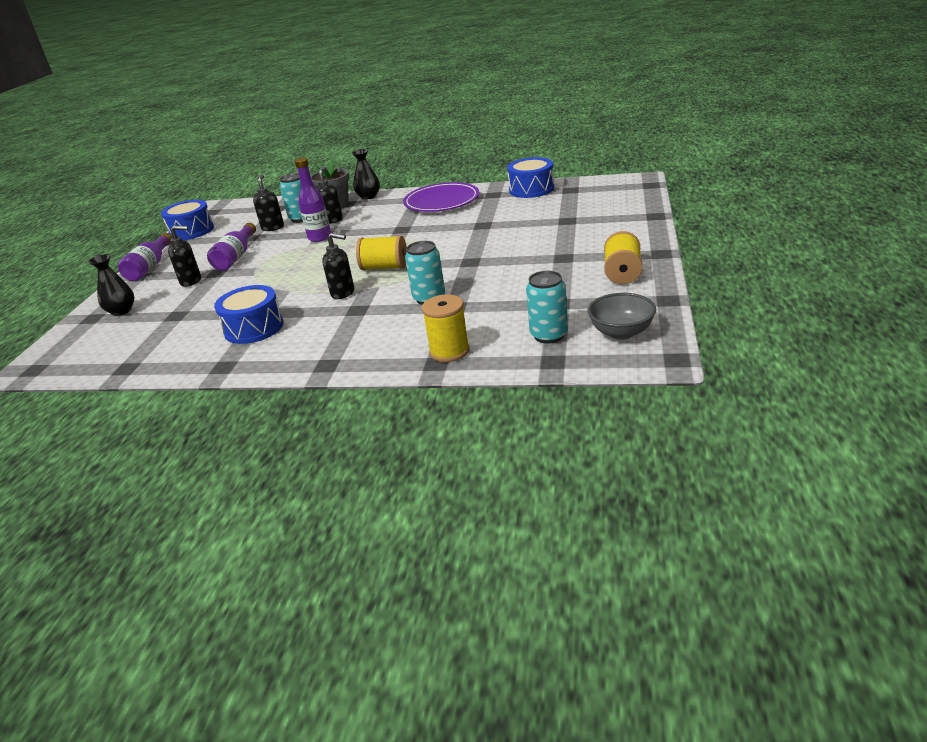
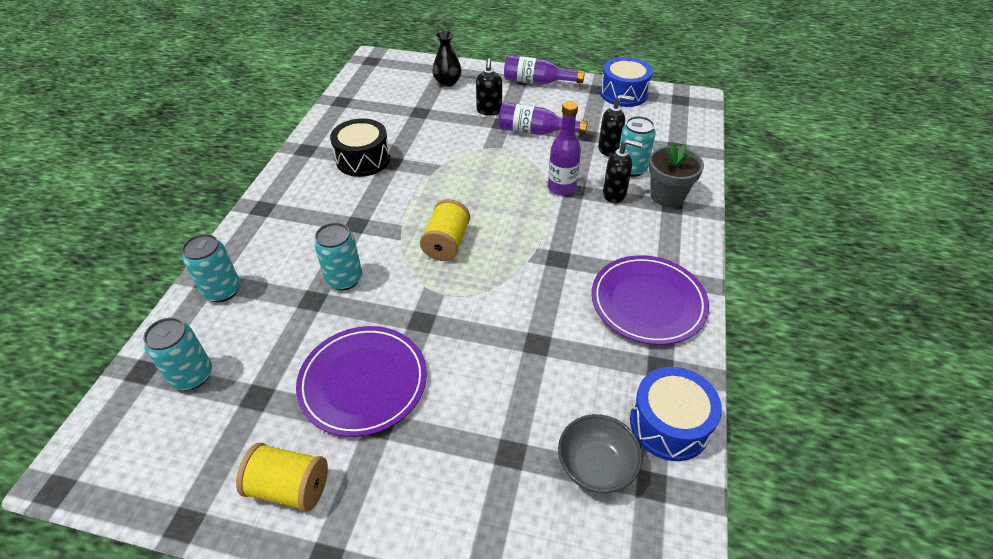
camera: 90 degrees right, 15 degrees up
blue drum [214,285,283,344] -> black drum [330,118,390,177]
black soap dispenser [322,233,354,299] -> none
black vase [352,149,380,200] -> none
yellow spool [422,294,470,362] -> turquoise can [182,234,240,302]
grey bowl [588,293,656,340] -> grey bowl moved to [558,414,643,494]
none -> purple plate [296,326,427,437]

